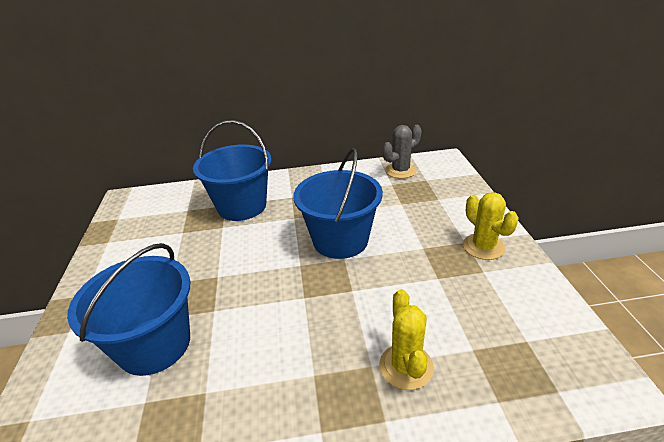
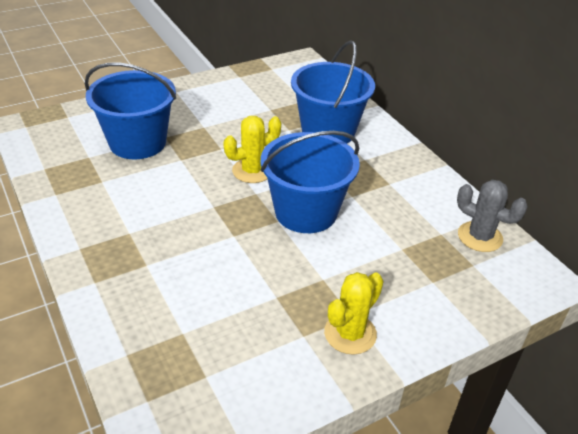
camera: 65 degrees right, 5 degrees up
yellow cactus [379,289,434,390] -> yellow cactus moved to [223,116,281,183]

